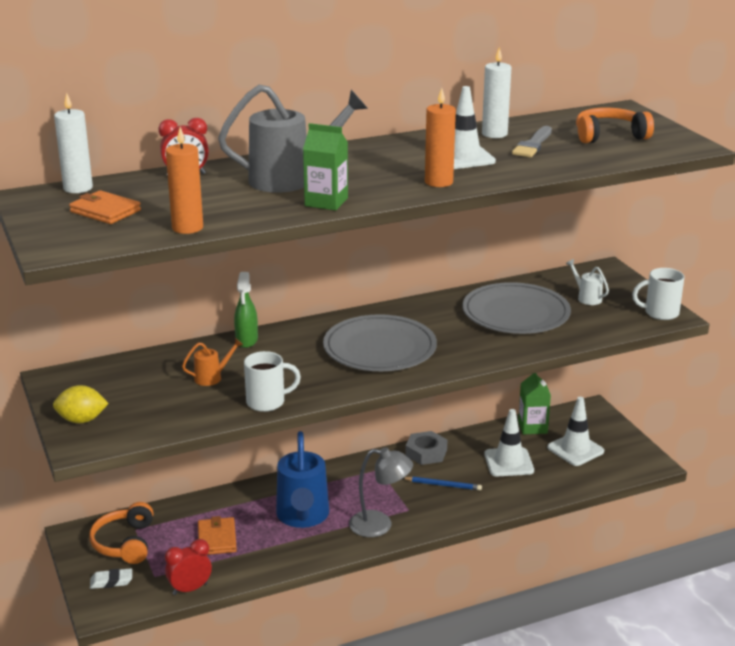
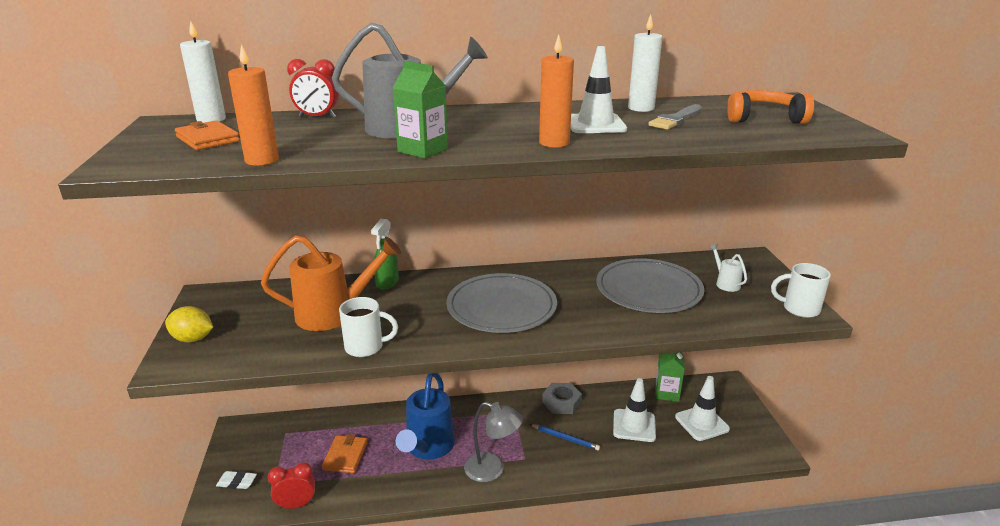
camera: 15 degrees right, 0 degrees up
orange headphones [89,502,154,564] -> none
orange watering can [182,338,243,386] -> orange watering can [261,235,401,331], size x2.20

